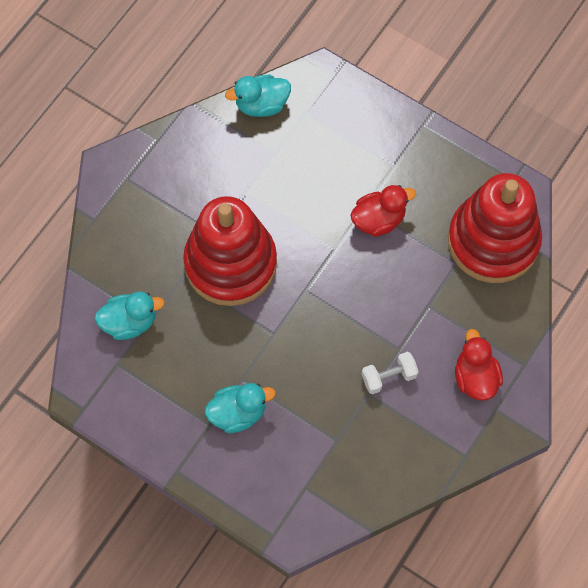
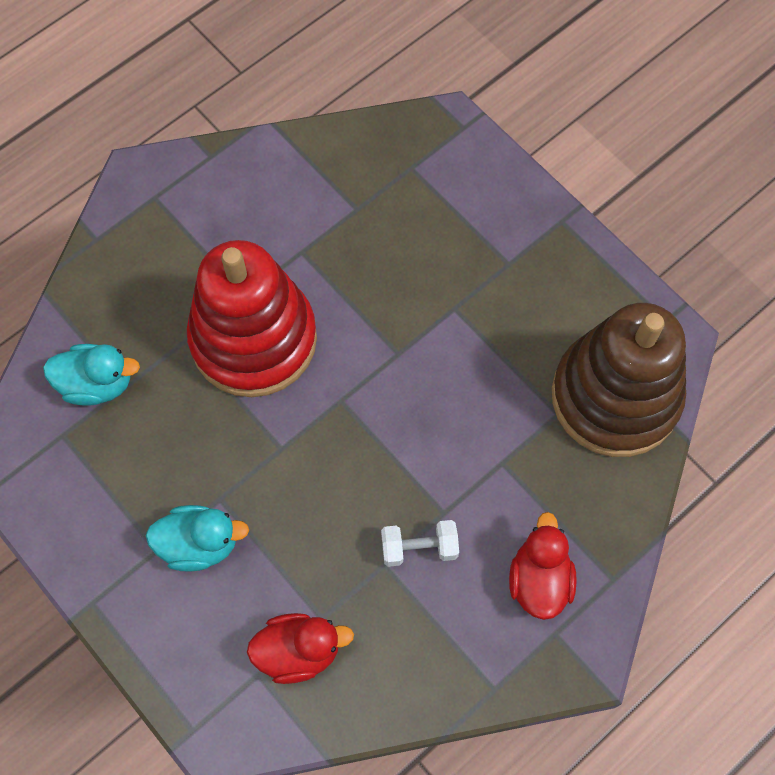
camera: 15 degrees right, 0 degrees up
turquoise duck [225,75,291,117] -> none
red duck [350,185,416,237] -> red duck moved to [247,613,354,684]
red stacking toy [448,173,542,283] -> brown stacking toy [552,303,686,457]

